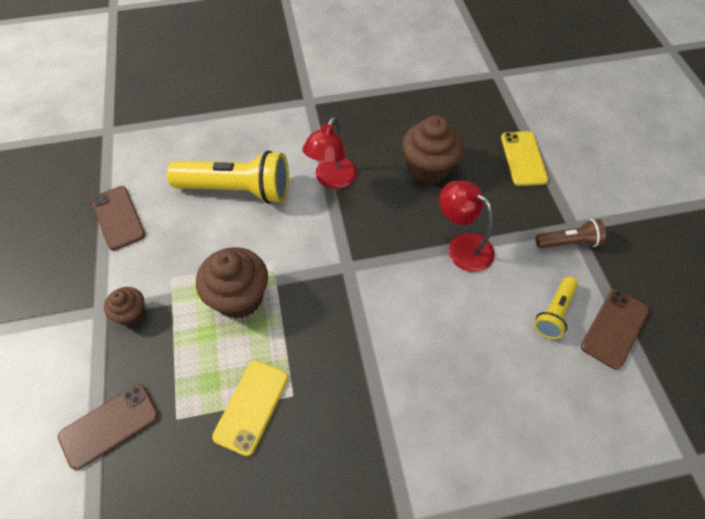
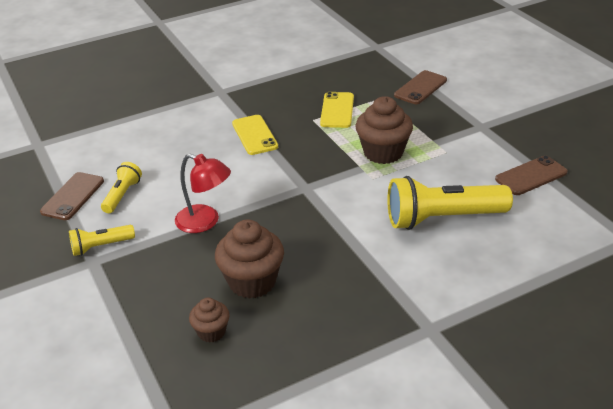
camera: 165 degrees right, 20 degrees down
brown phone [91,186,145,250] -> brown phone turned 75 degrees counterclockwise [495,155,568,195]
brown cupcake [104,287,145,326] -> brown cupcake moved to [189,298,230,343]
red lamp [302,117,357,189] -> none
yellow phone [501,131,548,186] -> yellow phone moved to [232,115,278,155]
brown flashlight [536,219,606,248] -> yellow flashlight [69,225,135,256]

